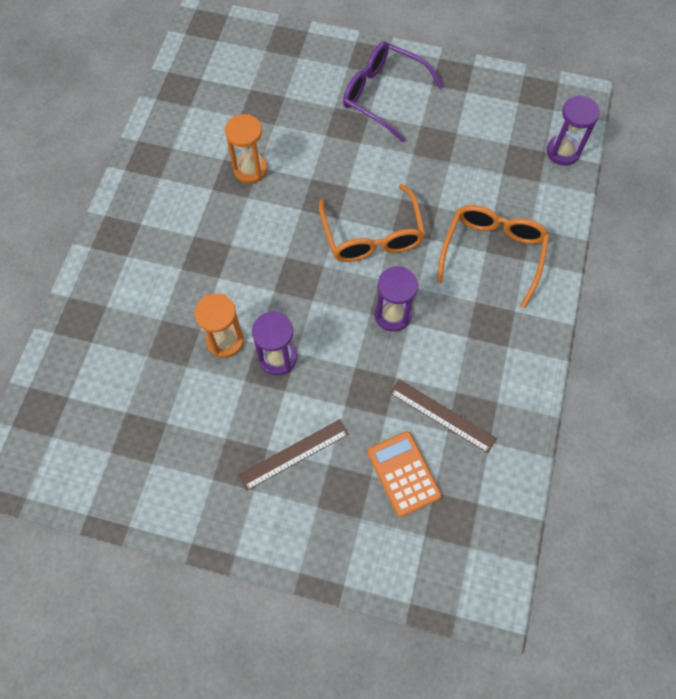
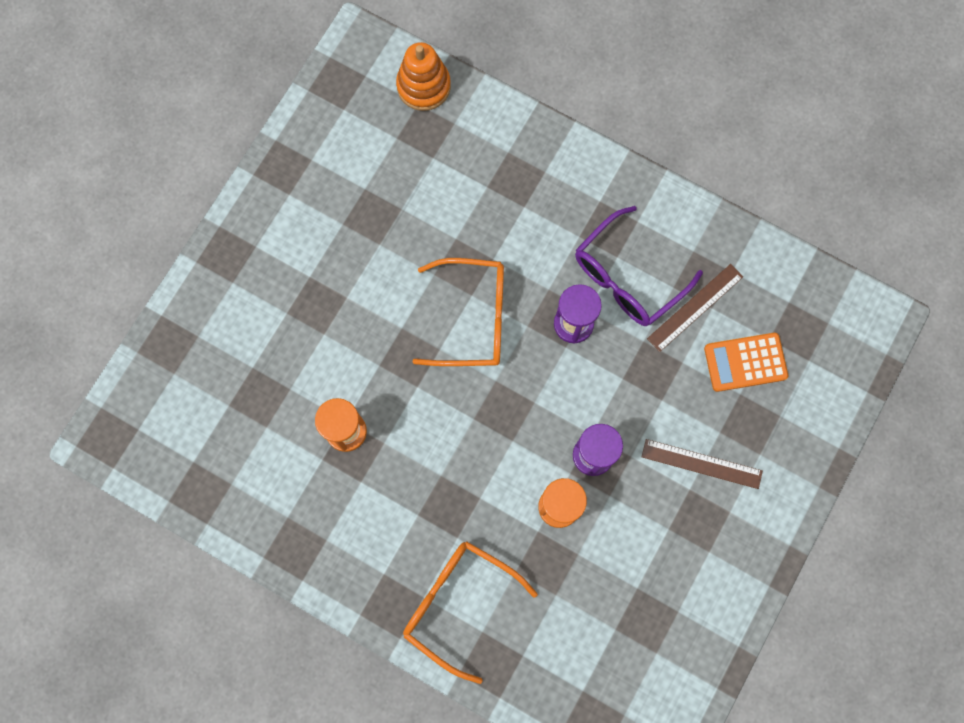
camera: 75 degrees left, 10 degrees up
brown ruler [238,419,349,491] -> brown ruler turned 60 degrees counterclockwise [642,439,763,489]
purple glasses [343,42,443,142] -> purple glasses moved to [575,206,703,326]
orange glasses [437,205,549,308] -> orange glasses moved to [403,541,538,684]
purple hourglass [547,95,600,166] -> orange stacking toy [396,42,451,111]

